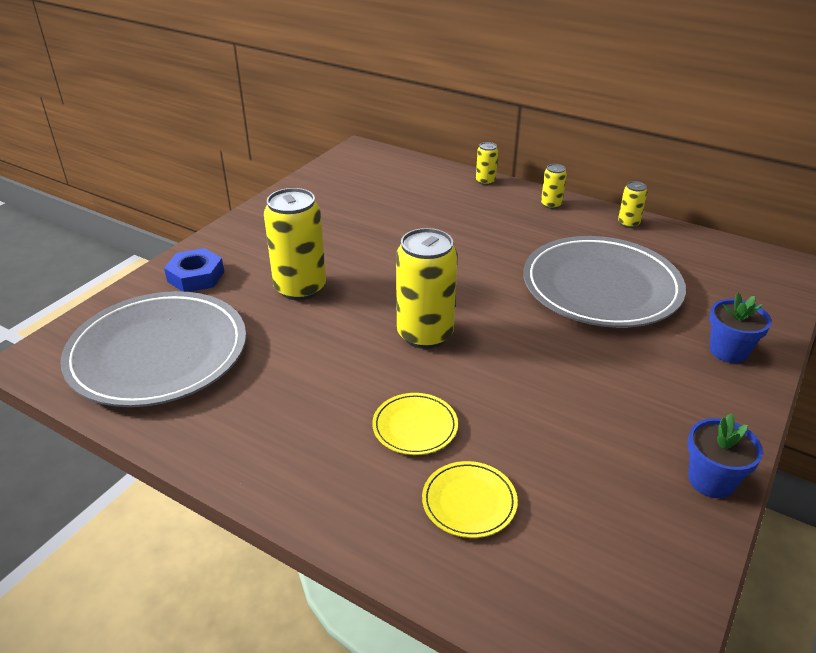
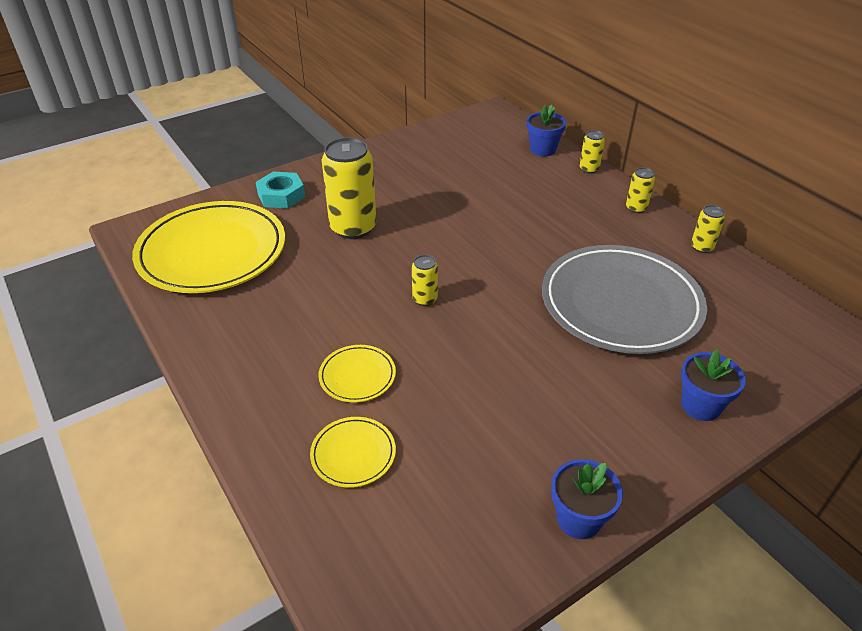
camera: 25 degrees right, 5 degrees up
grey plate [60,291,246,407] -> yellow plate [132,201,285,293]
blue nut [164,248,224,292] -> turquoise nut [256,172,305,208]
yellow can [396,228,458,349] -> yellow can [412,255,438,306], size x0.48
none -> blue flower pot [527,105,566,156]

